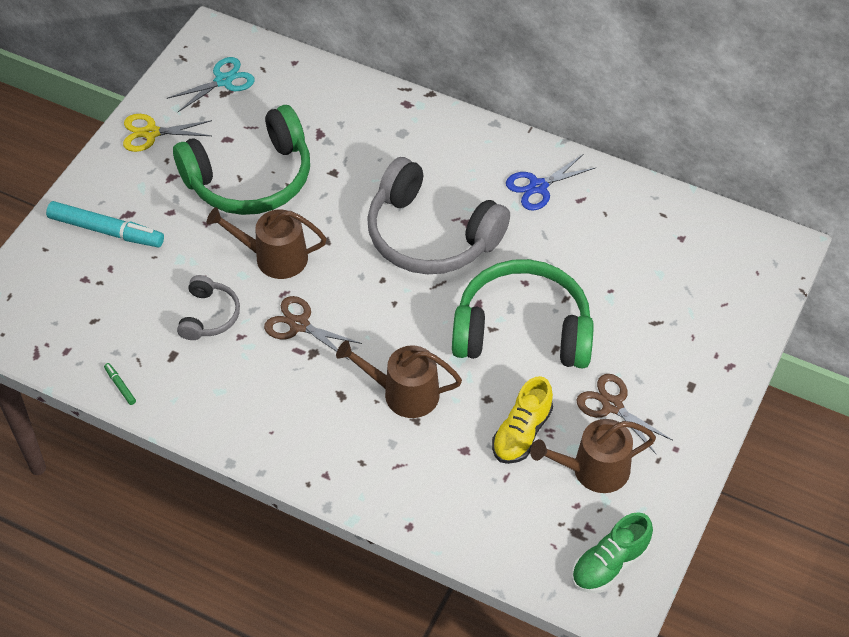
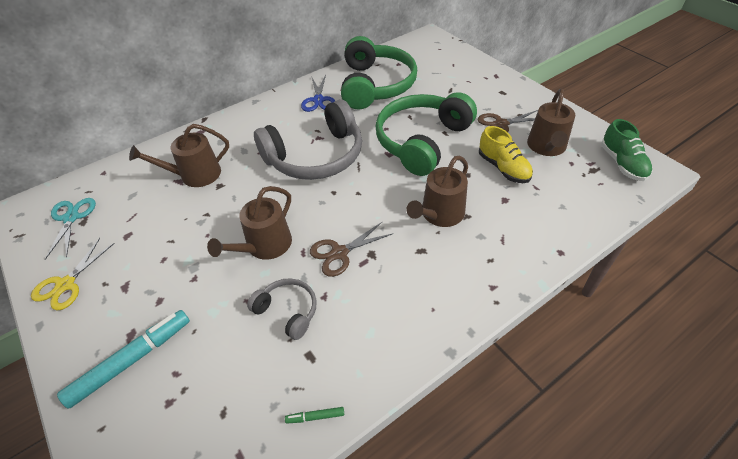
camera: 60 degrees left, 5 degrees down
green headphones [173,105,310,215] -> green headphones moved to [341,36,417,110]
none -> brown watering can [129,124,229,187]

